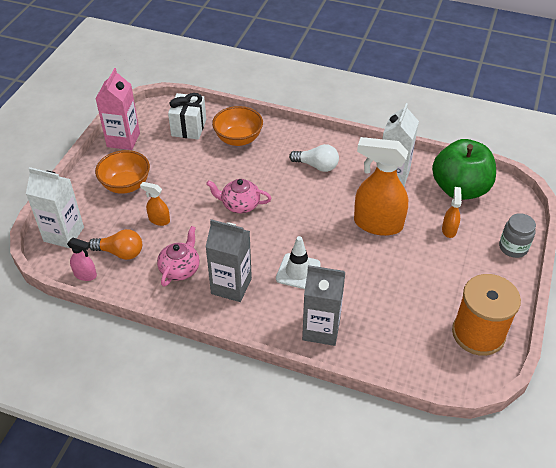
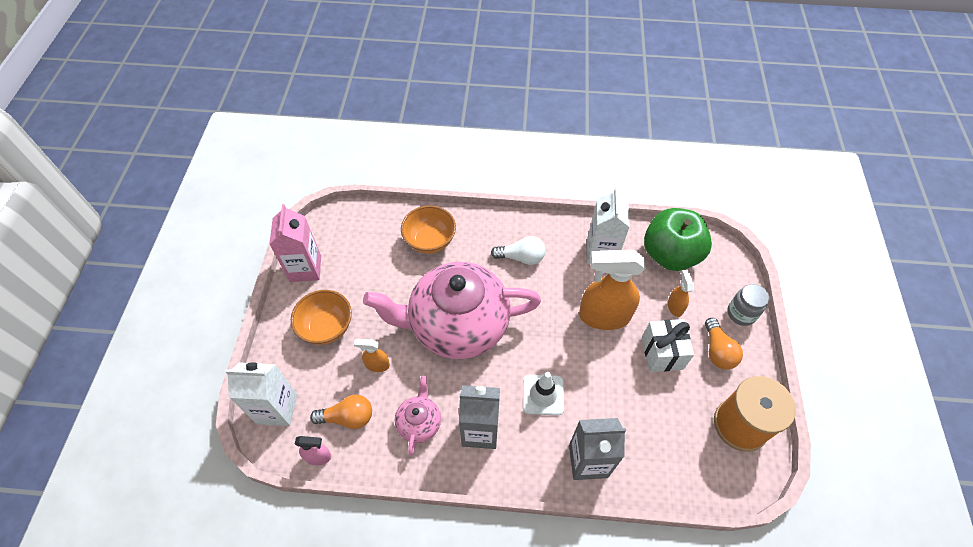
camera: 15 degrees left, 10 degrees up
white gift [168,93,206,140] -> white gift moved to [642,319,694,372]
pink teapot [206,179,272,213] -> pink teapot [363,262,541,359], size x2.37
none -> orange light bulb [705,318,743,370]

